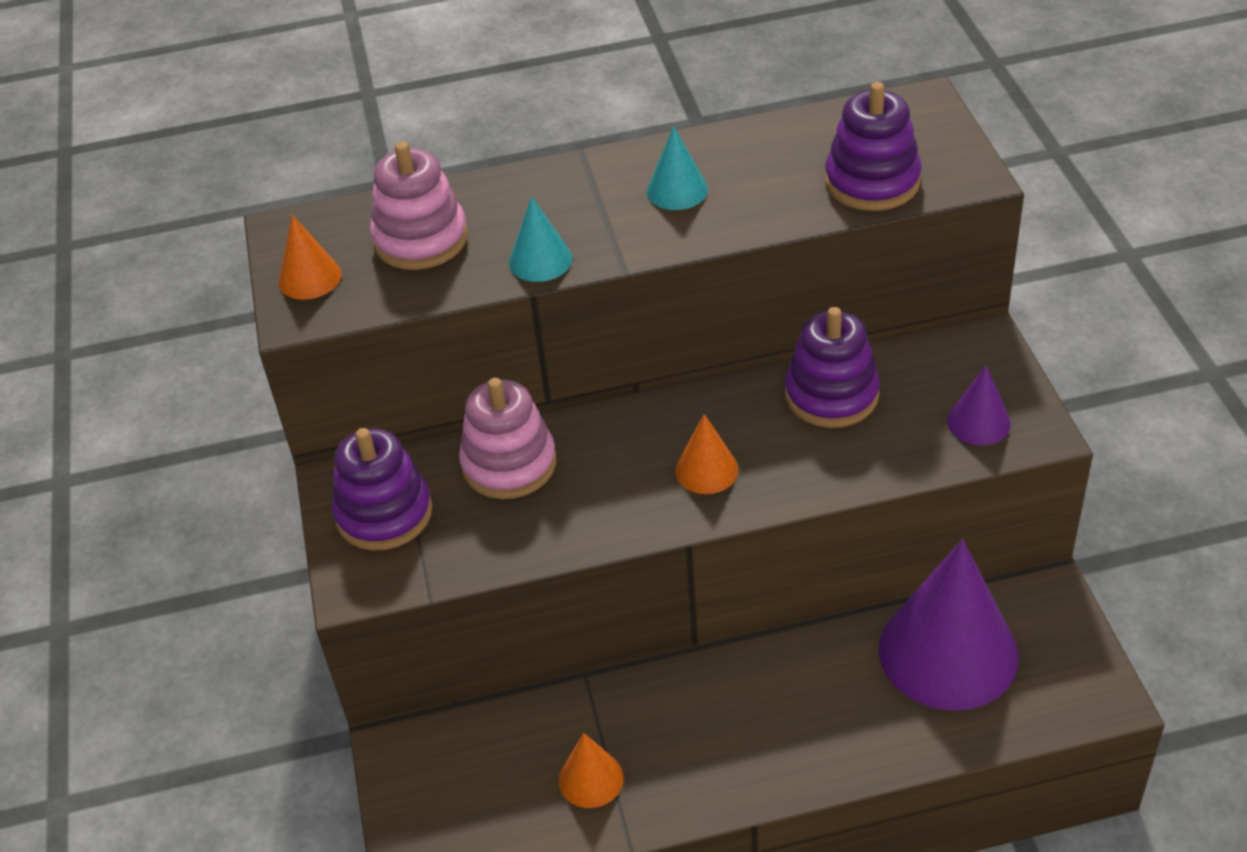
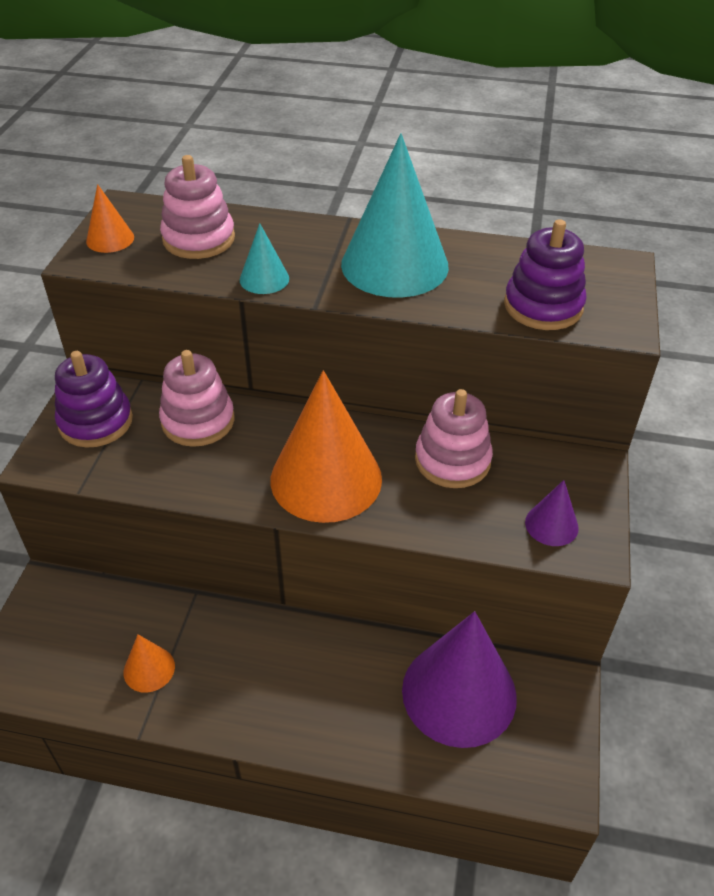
camera: 20 degrees right, 0 degrees up
turquoise cone [647,126,708,210] -> turquoise cone [341,133,449,298], size x2.21
orange cone [675,414,739,494] -> orange cone [271,370,382,523], size x2.21
purple stacking toy [785,307,880,428] -> pink stacking toy [415,389,493,488]

